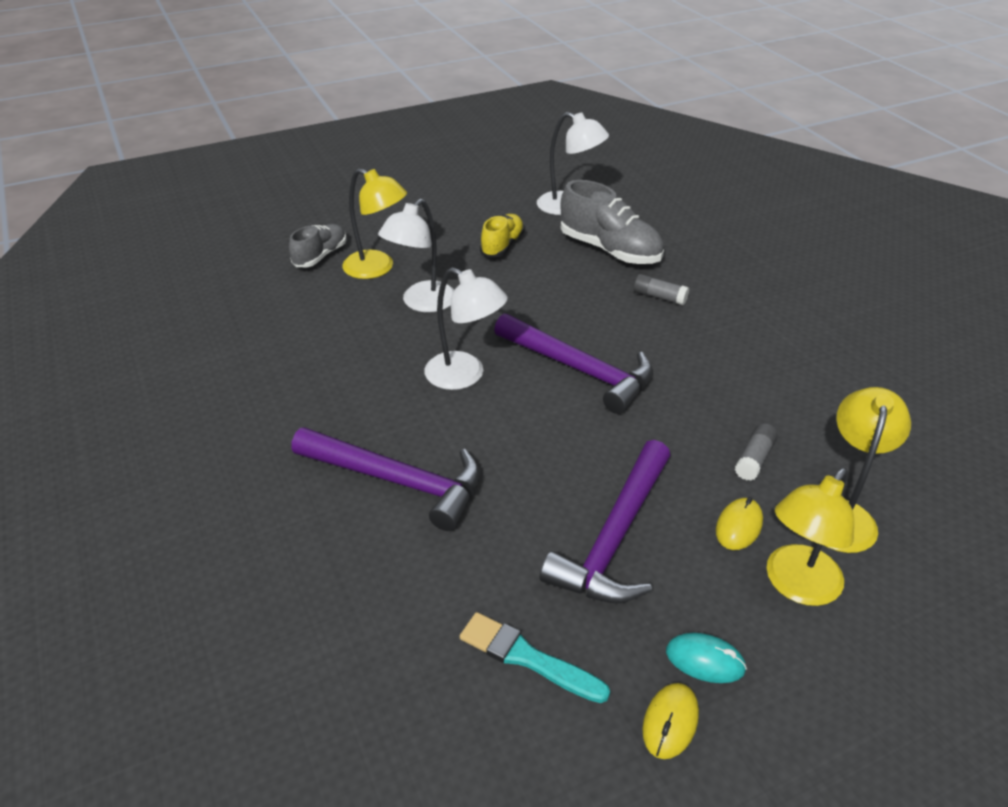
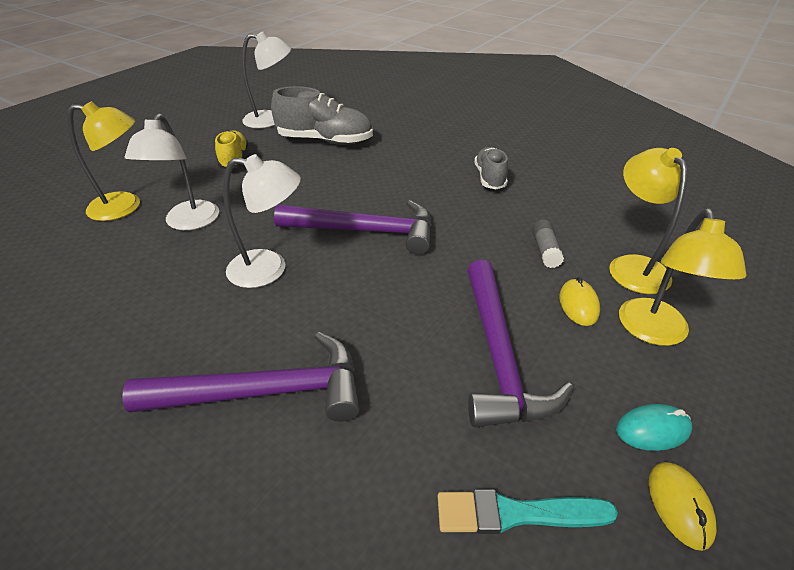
camera: 30 degrees left, 0 degrees up
grey shoe [289,224,347,267] -> grey shoe moved to [474,147,508,189]
grey glue stick [634,274,689,305] -> none

